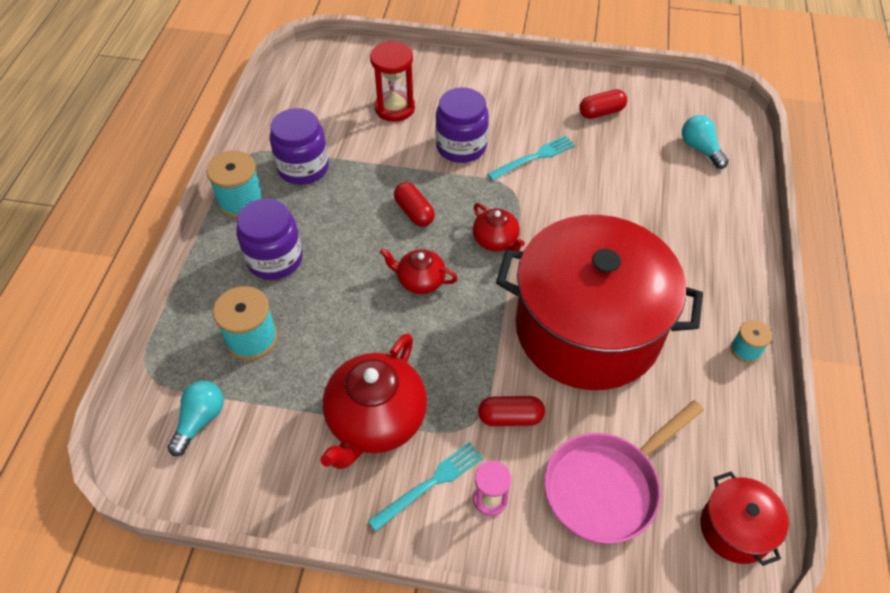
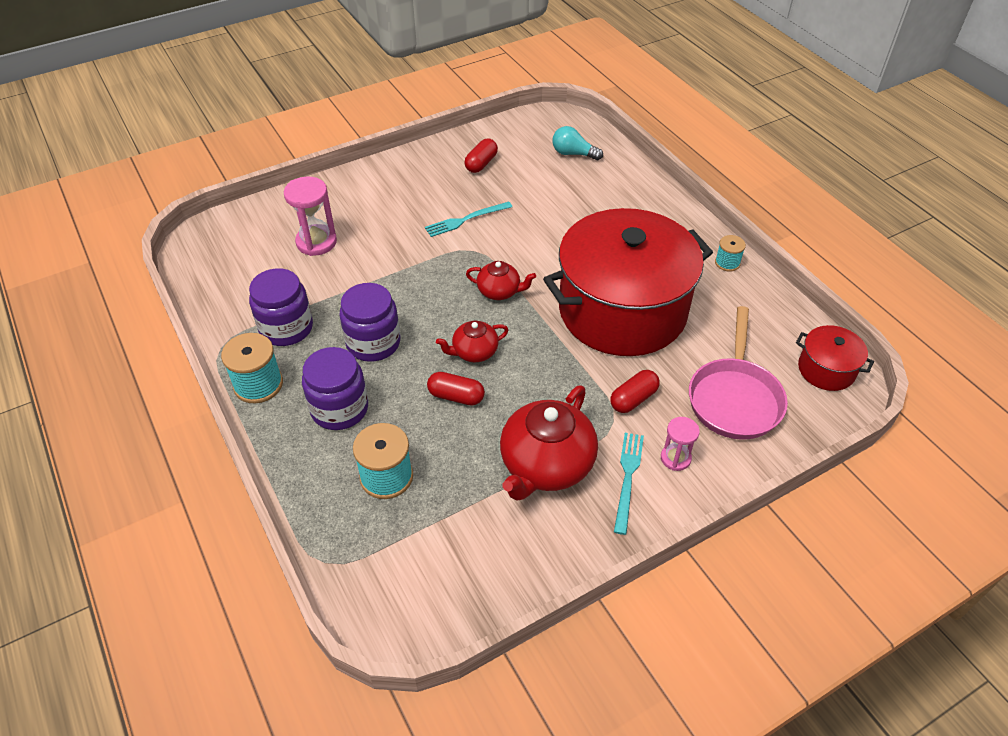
camera: 40 degrees left, 5 degrees down
turquoise light bulb [167,381,224,456] -> none
red teapot [320,334,427,469] -> red teapot turned 45 degrees clockwise [500,385,598,501]
red hourglass [370,41,415,122] -> pink hourglass [284,177,337,256]
red capsule [394,182,435,227] -> red capsule moved to [427,372,485,405]
purple jar [435,87,489,163] -> purple jar moved to [339,283,400,362]
turquoise fork [487,135,575,180] -> turquoise fork turned 135 degrees counterclockwise [425,202,512,237]

